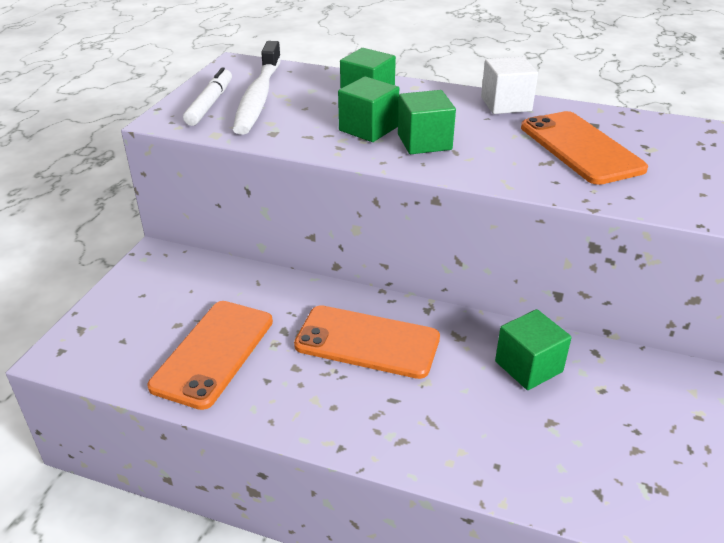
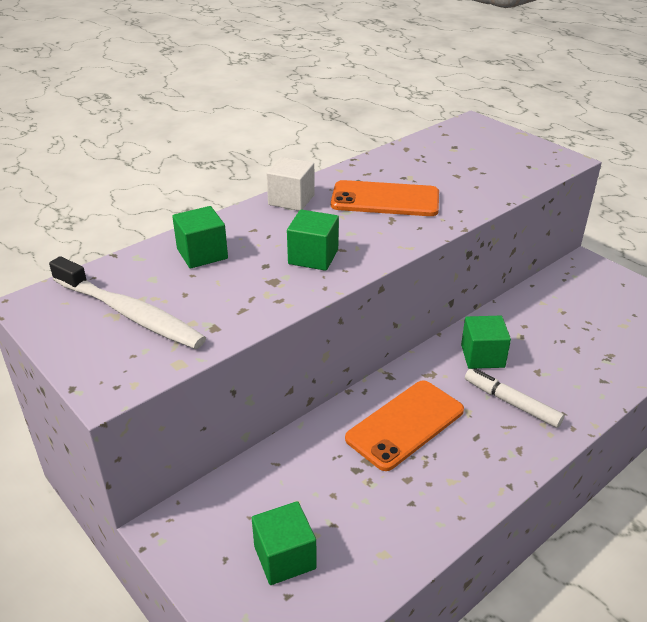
camera: 60 degrees left, 0 degrees up
orange phone [148,301,273,410] -> none
white marker [183,67,232,126] -> white marker moved to [465,368,564,428]
green cube [338,76,399,142] -> green cube moved to [252,501,317,585]

